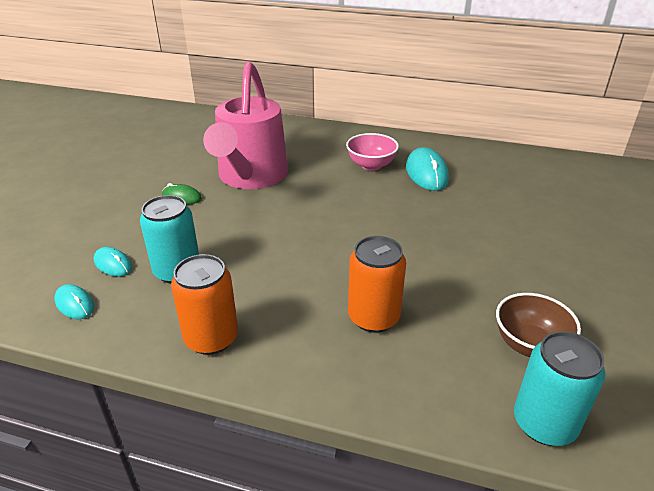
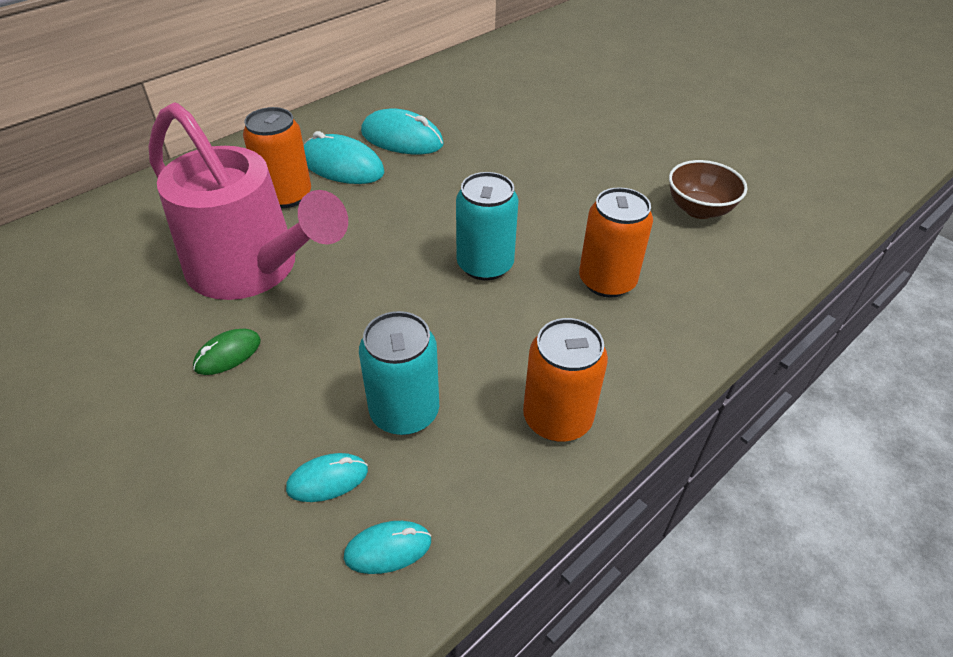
camera: 60 degrees left, 10 degrees up
pink bowl [346,133,399,171] -> turquoise mouse [304,131,384,184]
turquoise can [514,331,606,446] -> turquoise can moved to [456,172,518,281]
none -> orange can [243,107,311,208]

